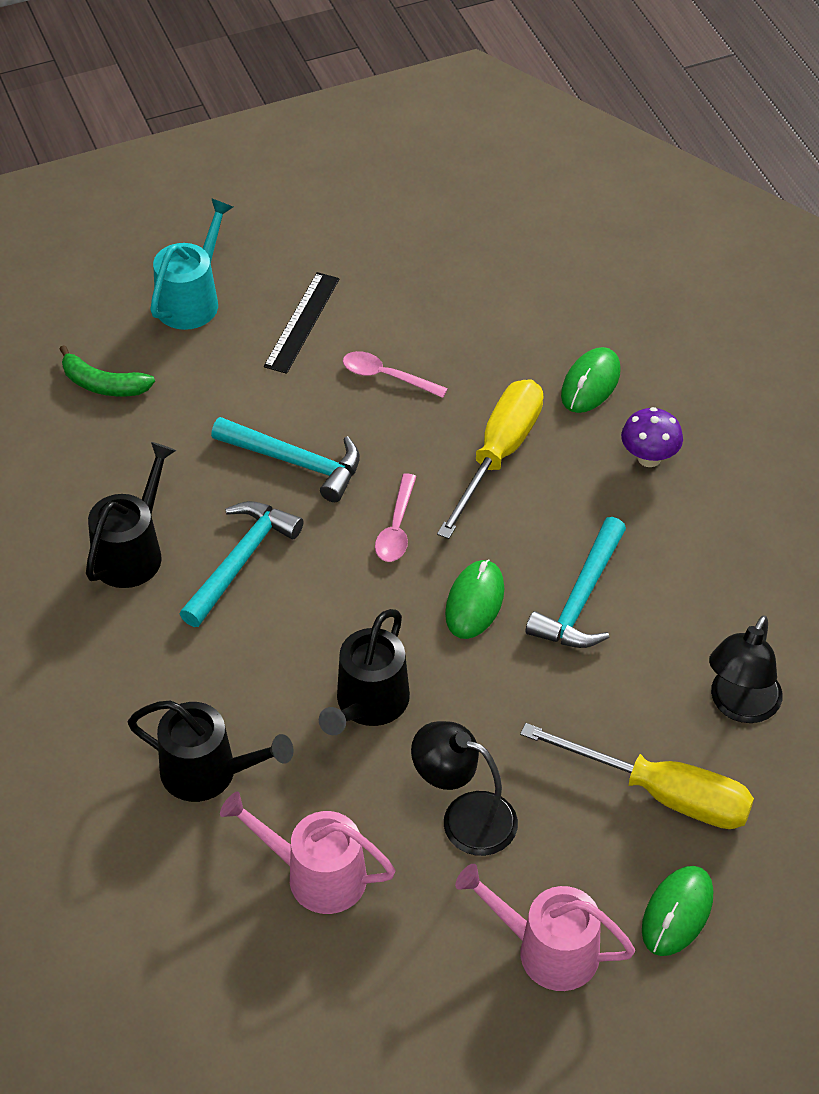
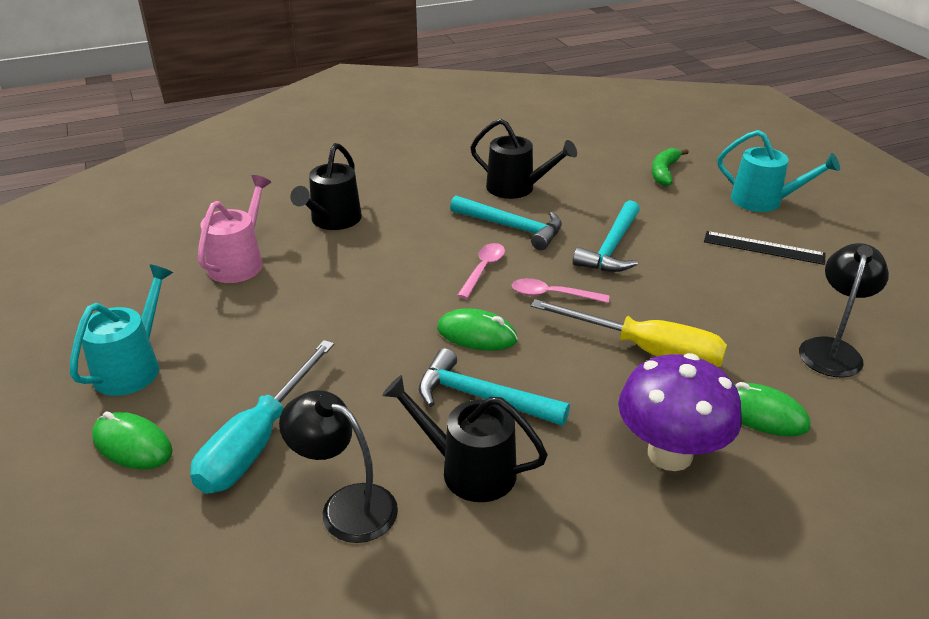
camera: 90 degrees right, 15 degrees down
black watering can [319,609,410,735] -> black watering can moved to [382,375,548,502]
pink spoon [343,351,448,398] -> pink spoon moved to [457,243,505,299]
black lamp [411,721,518,856] -> black lamp moved to [799,243,889,377]
pink watering can [455,864,635,991] -> turquoise watering can [70,264,173,396]
yellow screwdriver [520,723,754,829] -> turquoise screwdriver [190,340,334,494]
purple mushroom [621,407,683,467] -> purple mushroom [618,353,742,471], size x1.78

